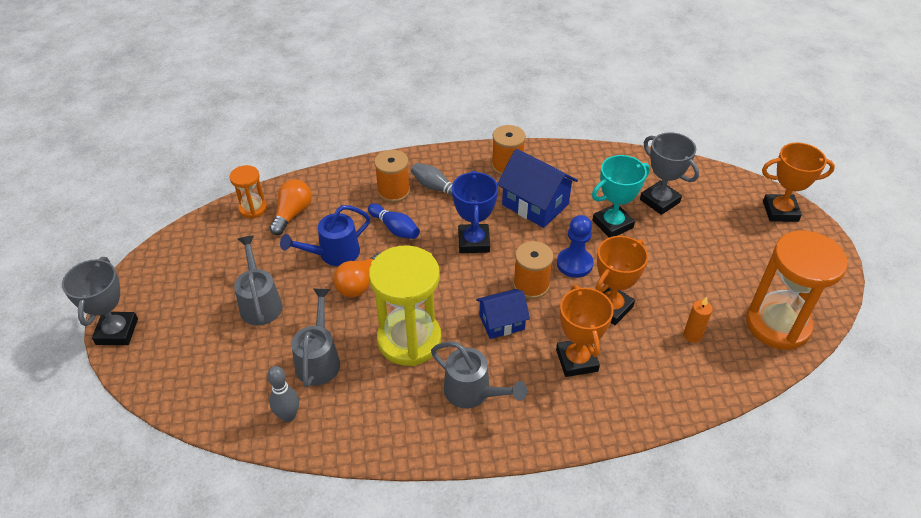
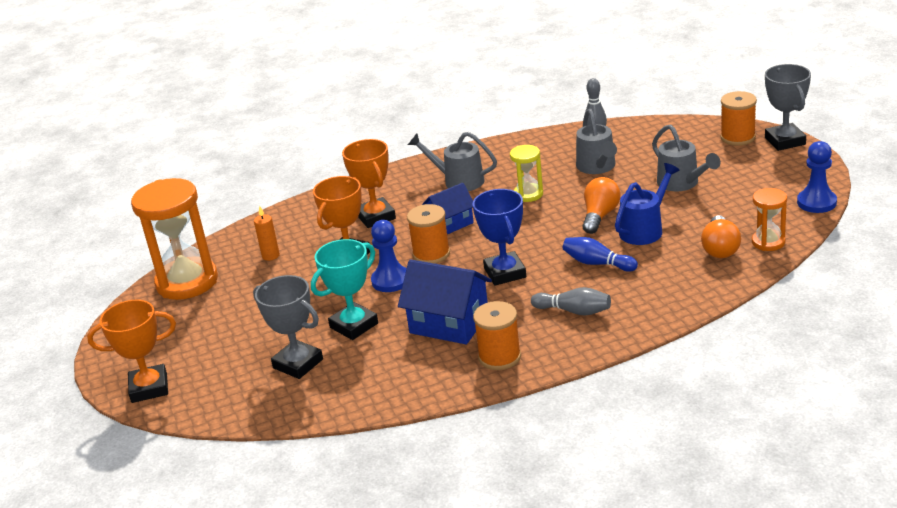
camera: 170 degrees right, 15 degrees down
yellow hourglass [369,245,442,366] -> yellow hourglass [510,145,543,202], size x0.50
orange spool [374,150,410,203] -> orange spool moved to [720,91,757,146]
none -> blue pawn [797,141,837,213]

